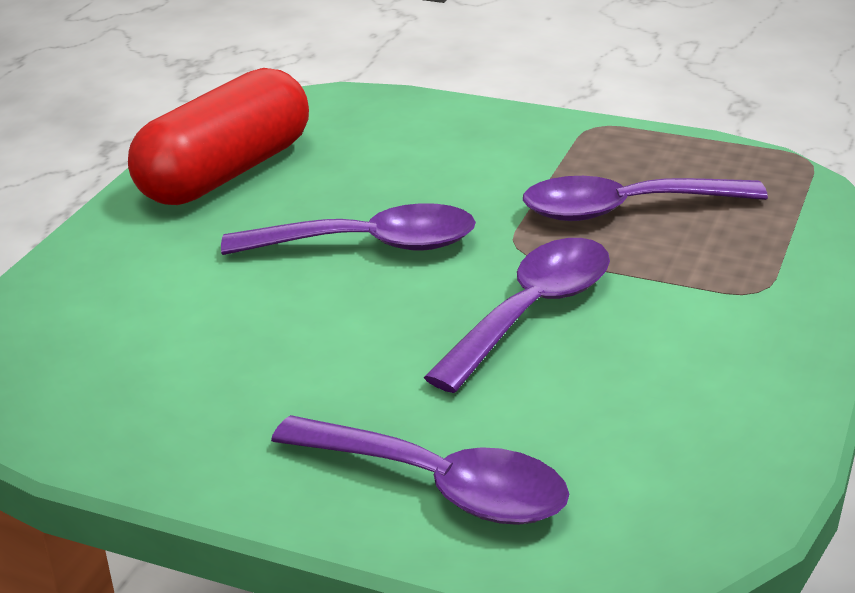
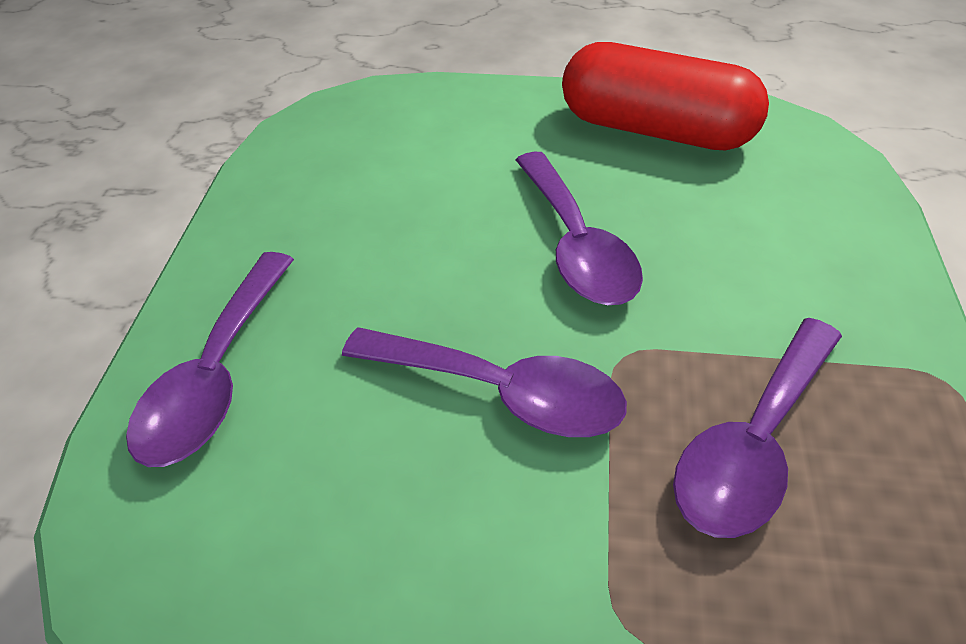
camera: 75 degrees right, 15 degrees up
purple spoon [523,176,768,221] -> purple spoon turned 120 degrees counterclockwise [673,318,842,538]

